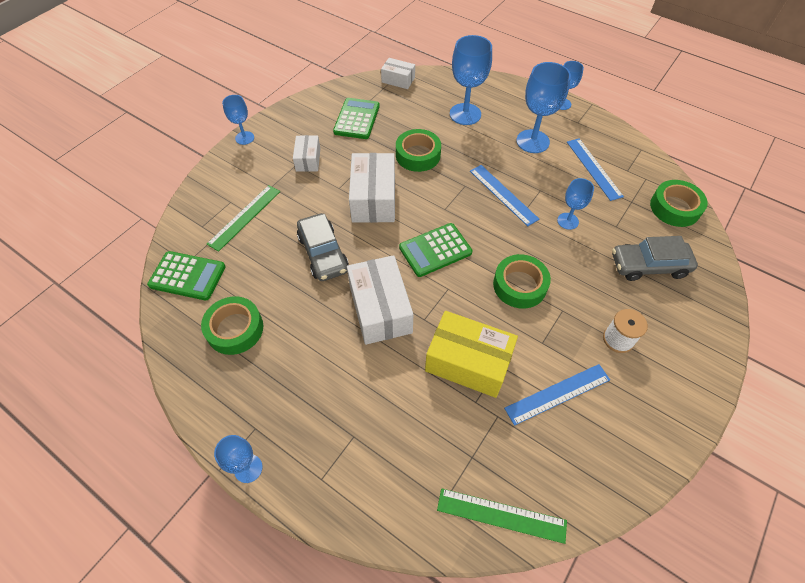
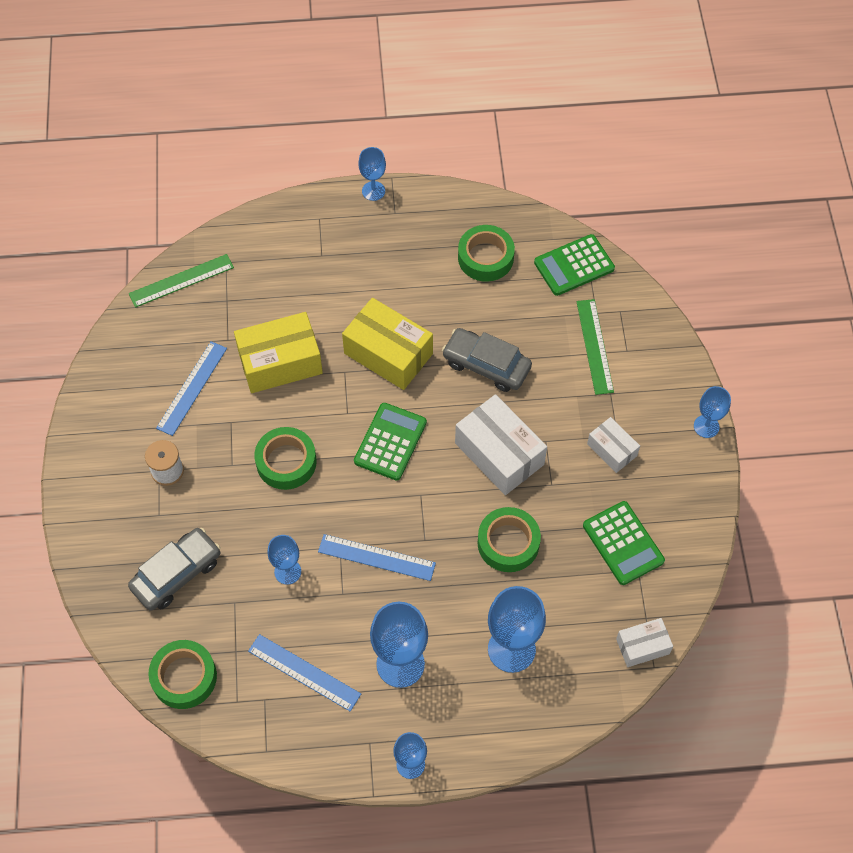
camera: 140 degrees right, 5 degrees up
white box [347,255,414,345] -> yellow box [342,298,433,390]

